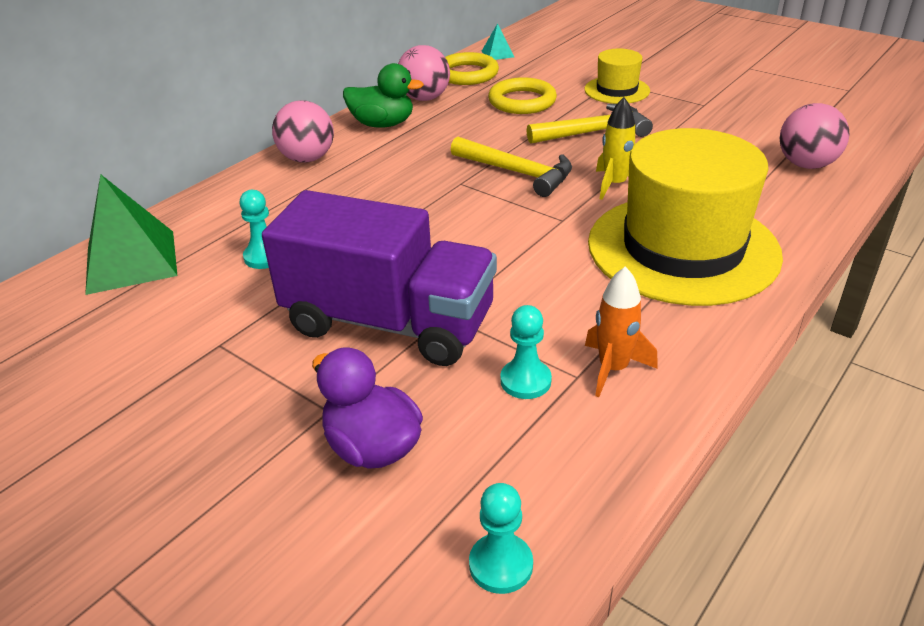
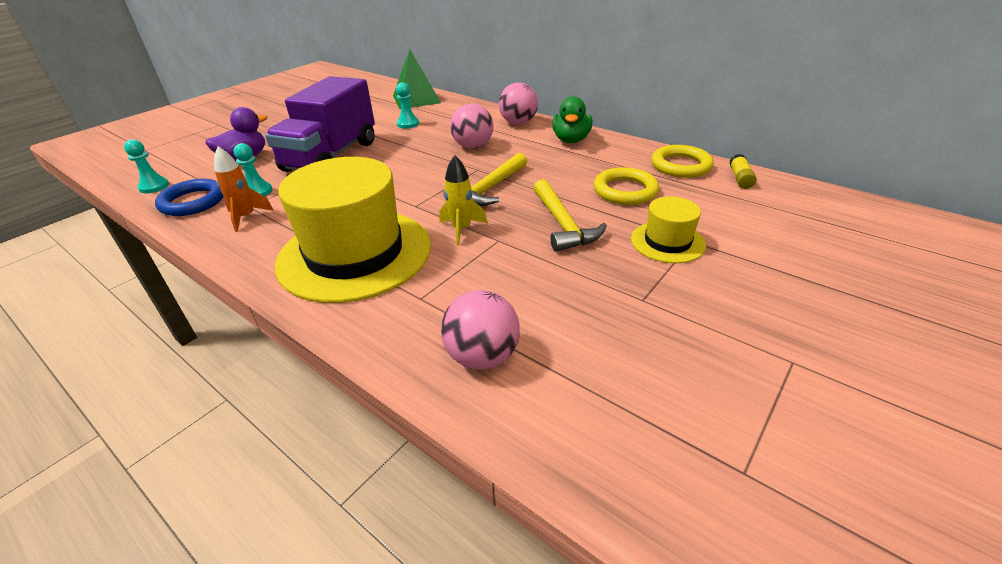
camera: 90 degrees right, 0 degrees up
pink ball [398,45,450,101] -> pink ball moved to [450,103,493,149]
turquoise pyramid [481,23,514,60] -> yellow glue stick [729,154,757,189]
none -> blue ring [155,179,224,216]

